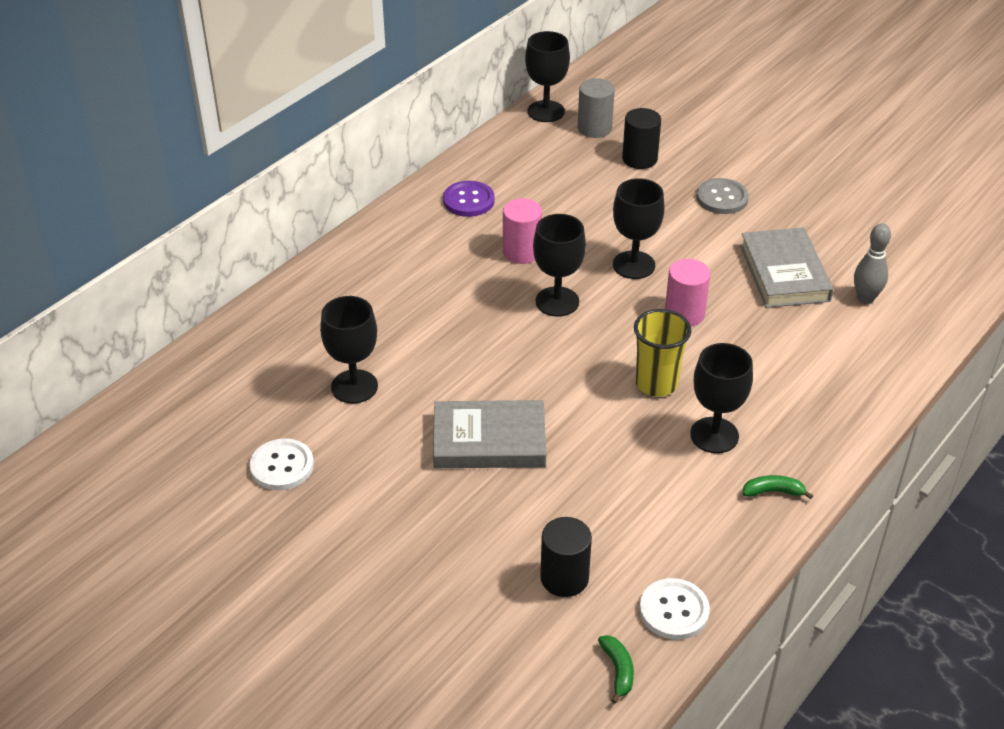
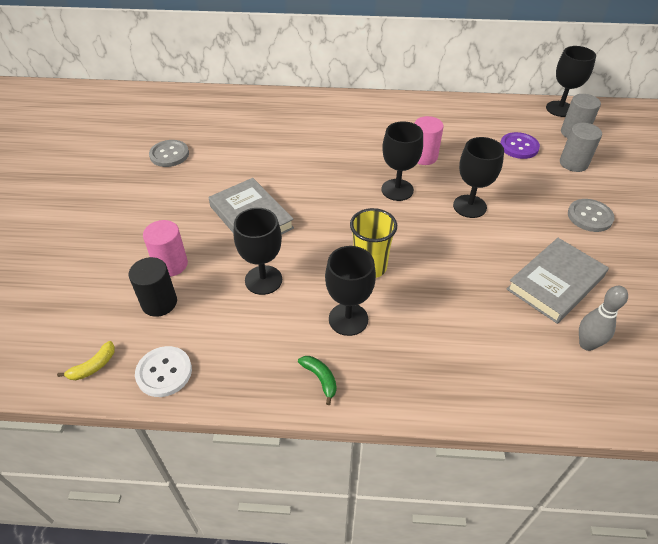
camera: 55 degrees right, 5 degrees up
white button [250,439,314,490] -> grey button [149,140,189,167]
black goblet [320,296,378,403] -> black goblet moved to [234,208,282,295]
purple button [443,181,495,217] -> purple button moved to [500,132,540,159]
green banana [598,635,634,704] -> yellow banana [57,341,115,380]
black cylinder [622,108,661,169] -> grey cylinder [560,123,602,172]
pink cylinder [665,259,710,327] -> pink cylinder moved to [143,220,188,277]

